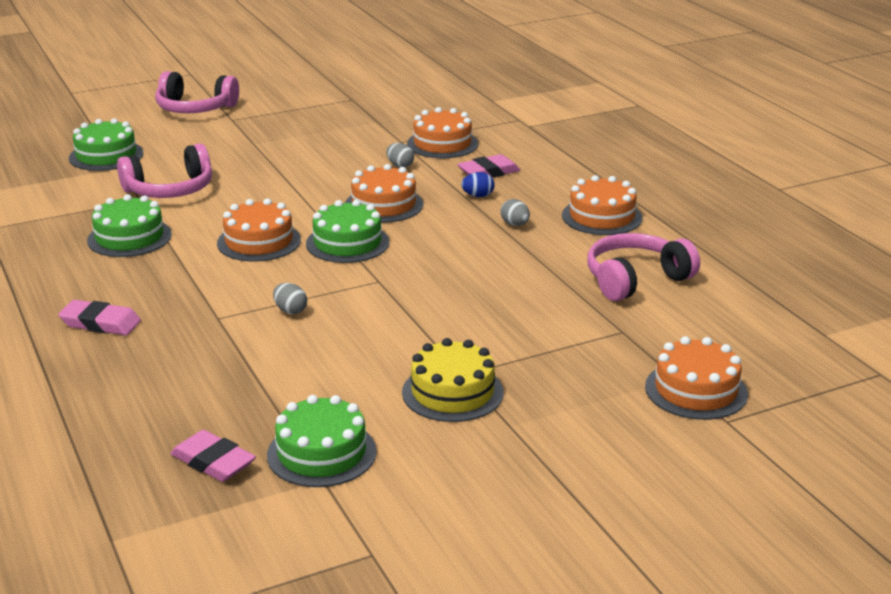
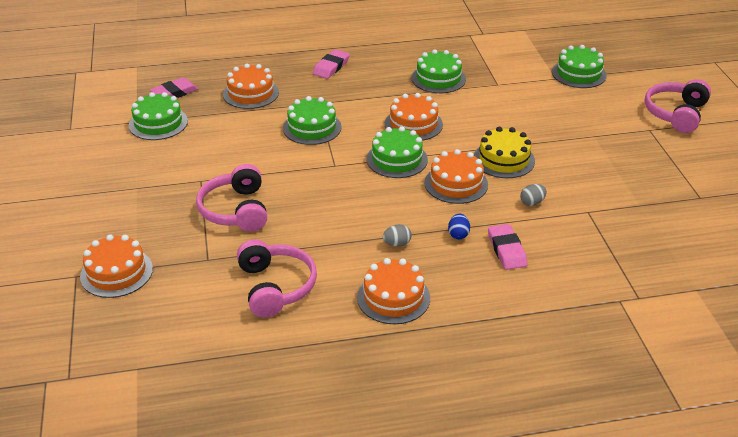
camera: 105 degrees right, 10 degrees up
pink headphones [117,144,212,198] -> pink headphones moved to [196,164,267,232]
grey egg [273,283,307,314] -> green cake [283,96,342,145]
yellow cake [402,338,504,422] -> yellow cake moved to [474,127,535,178]
orange cake [407,107,478,158] -> orange cake moved to [223,64,279,109]

